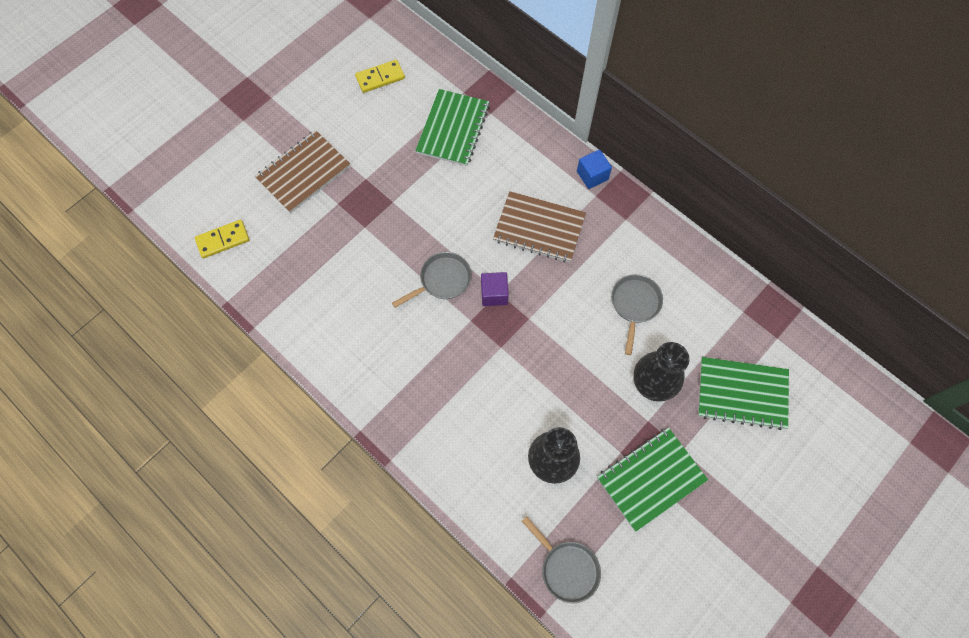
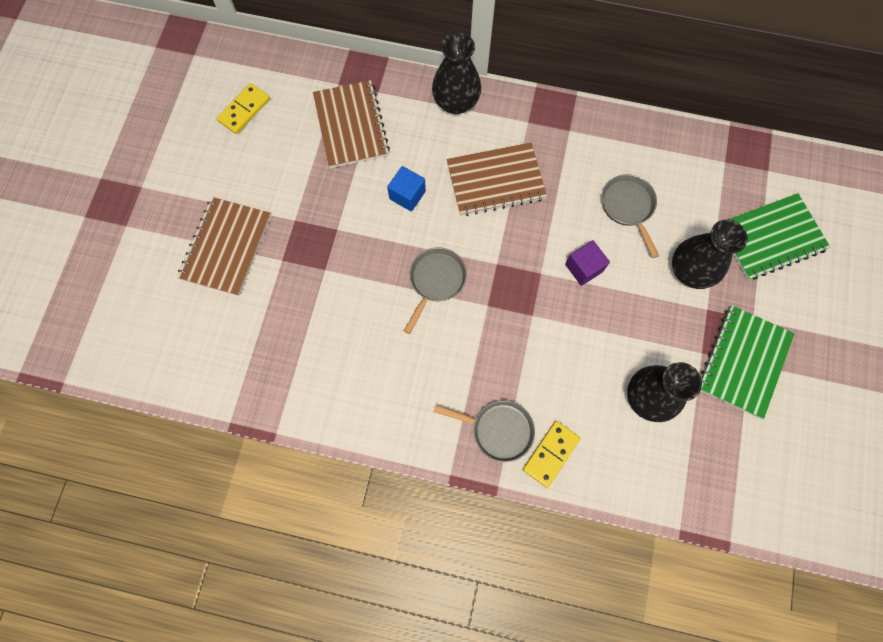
camera: 30 degrees left, 5 degrees up
yellow domino [195,220,249,258] -> yellow domino moved to [523,421,580,488]
green notebook [415,89,490,166] -> brown notebook [313,80,390,168]
purple cube [481,272,509,306] -> purple cube moved to [565,240,610,286]
grey pan [522,516,601,603] -> grey pan moved to [434,400,535,462]
blue cube [577,149,612,189] -> blue cube moved to [387,166,426,211]
none -> black vase [432,33,481,114]

